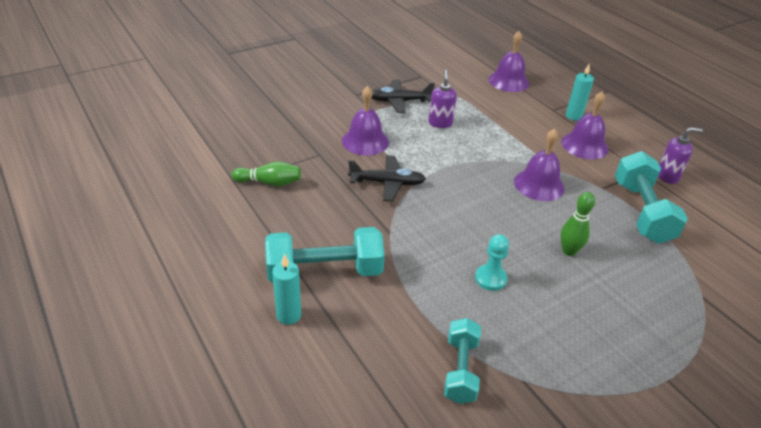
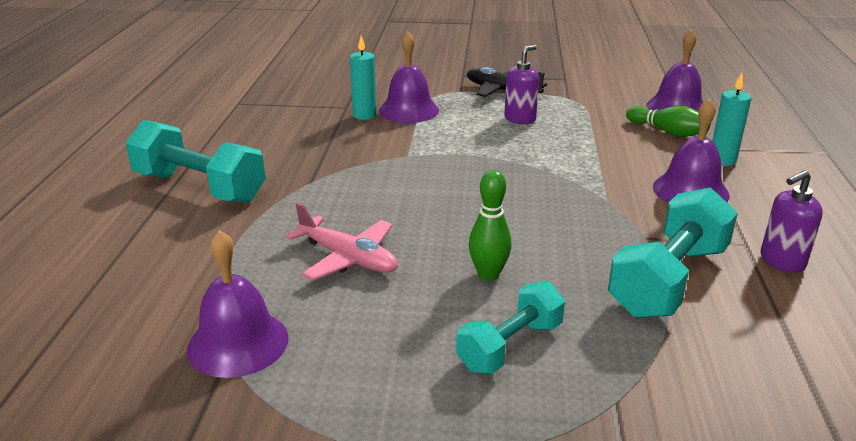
camera: 40 degrees right, 10 degrees down
green bowling pin [231,161,301,186] -> green bowling pin moved to [626,106,711,137]
turquoise candle [272,254,301,325] -> turquoise candle moved to [350,35,377,120]
black plane [348,155,426,201] -> none
turquoise dumbbell [444,318,481,404] -> turquoise dumbbell moved to [456,282,565,374]
turquoise pawn [475,234,509,291] -> pink plane [286,202,398,281]
purple bell [514,128,565,201] -> purple bell moved to [187,230,289,378]
purple soap dispenser [658,127,703,184] -> purple soap dispenser turned 120 degrees clockwise [760,170,823,273]

